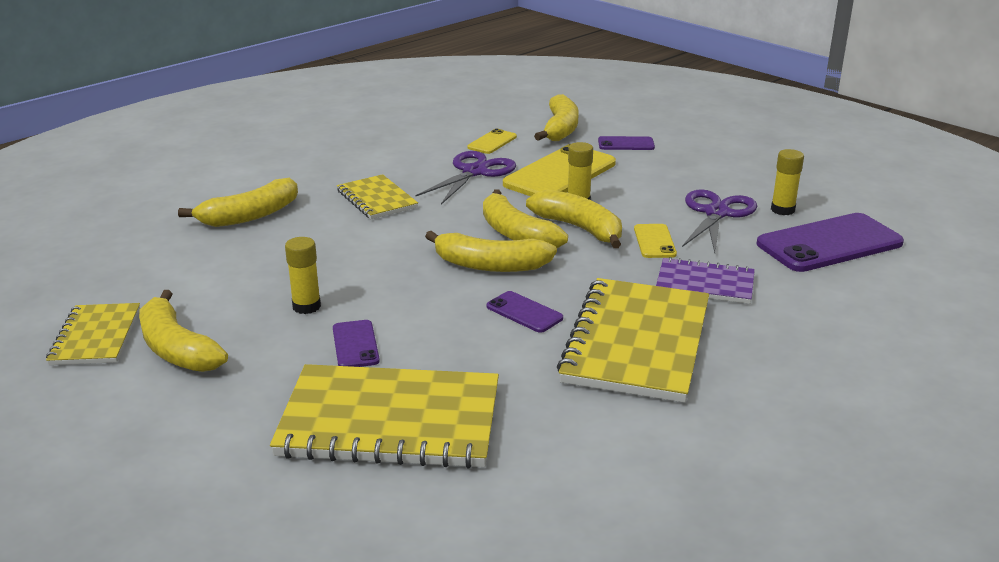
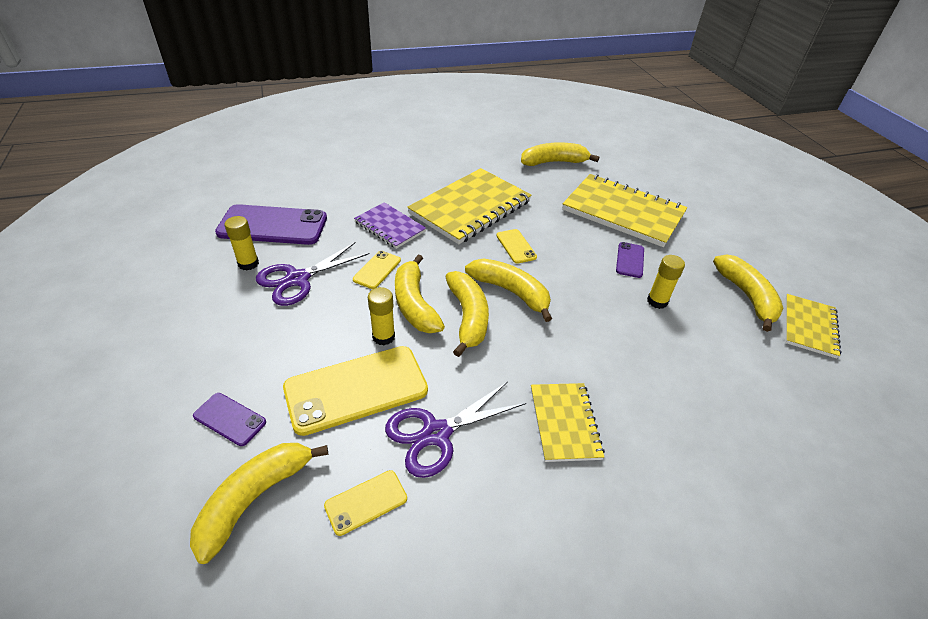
camera: 155 degrees left, 15 degrees up
yellow banana [178,178,298,227] -> yellow banana moved to [521,142,599,166]
purple phone [487,291,563,333] -> yellow phone [496,229,537,264]

